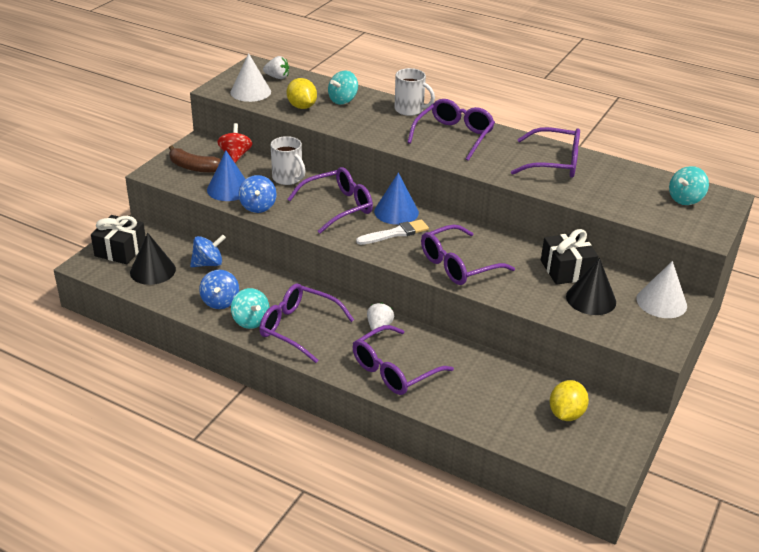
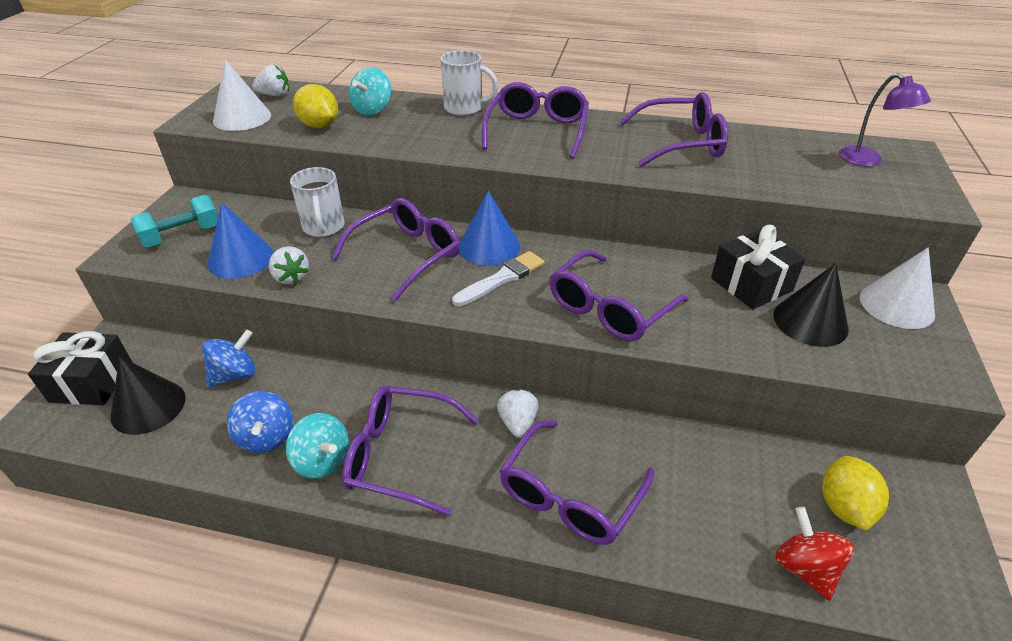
camera: 15 degrees left, 5 degrees up
brown banana [169,146,221,173] -> turquoise dumbbell [130,195,218,248]
red spinning top [217,123,253,163] -> red spinning top moved to [775,507,854,601]
blue spinning top [238,175,277,213] -> white strawberry [269,246,309,284]
white mug [271,136,306,185] -> white mug turned 45 degrees clockwise [290,167,345,237]
turquoise spinning top [669,166,709,205] -> purple lamp [839,73,931,167]

